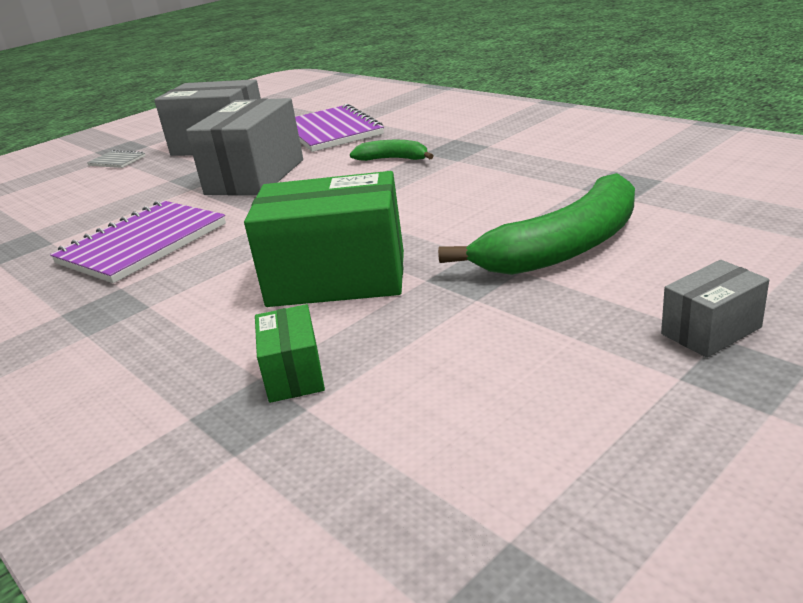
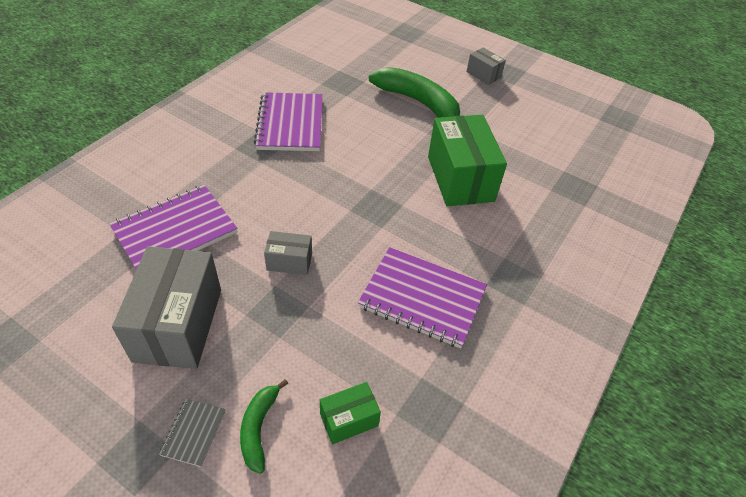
camera: 110 degrees left, 20 degrees up
grey box [186,98,303,196] -> grey box [264,231,312,275], size x0.49
green box [255,304,325,403] -> green box moved to [320,382,381,445]
green banana [350,140,433,161] -> green banana moved to [240,379,288,474]
none -> purple notebook [254,92,323,151]

